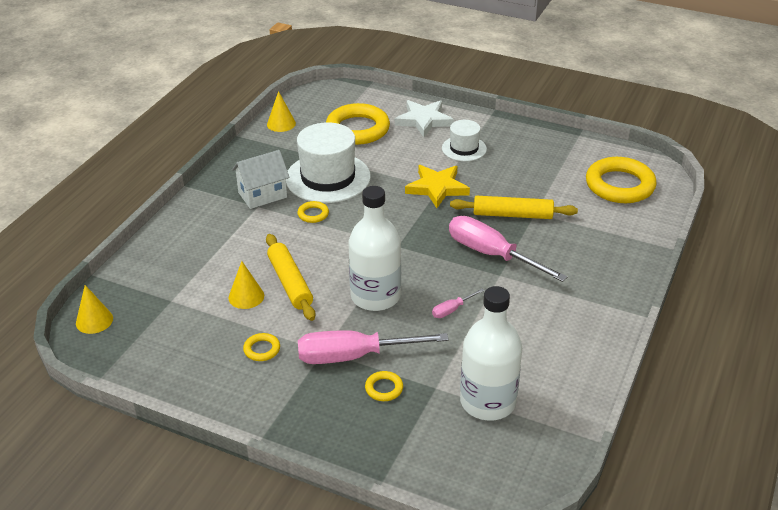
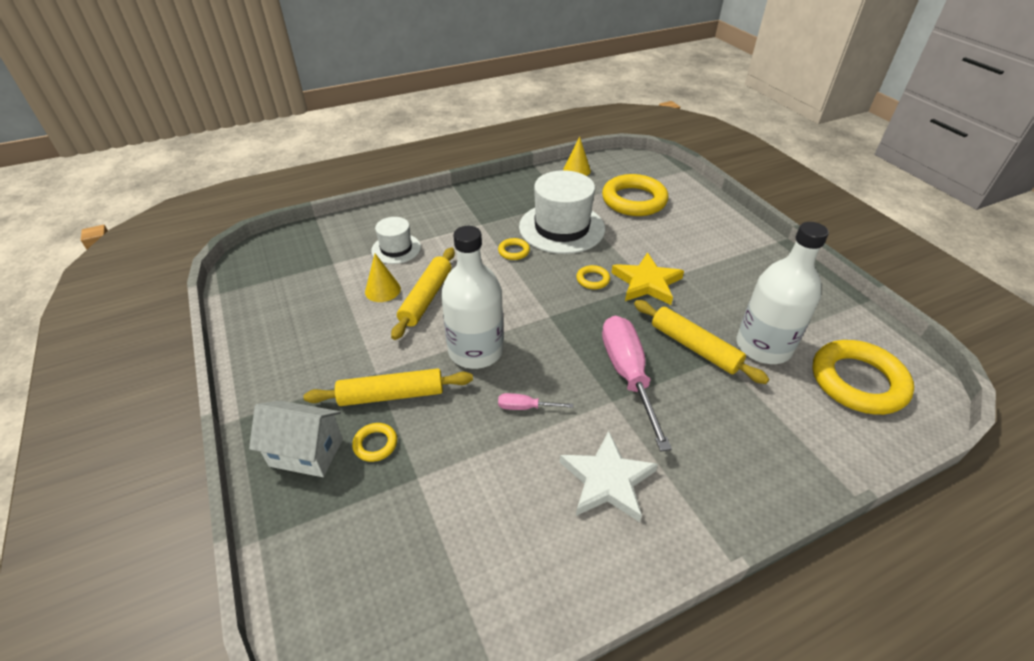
camera: 40 degrees right, 5 degrees up
yellow cone [76,285,113,334] -> none
white house [232,150,289,209] -> white house moved to [249,401,343,477]
yellow ring [243,333,280,361] -> yellow ring moved to [576,265,610,289]
pink screwdriver [298,330,449,364] -> yellow rolling pin [303,368,473,406]
white star [395,100,454,137] -> white star moved to [560,431,658,522]
white hat [442,120,487,161] -> white hat moved to [371,217,421,264]
white bottle [460,286,522,420] -> white bottle moved to [736,222,829,364]

